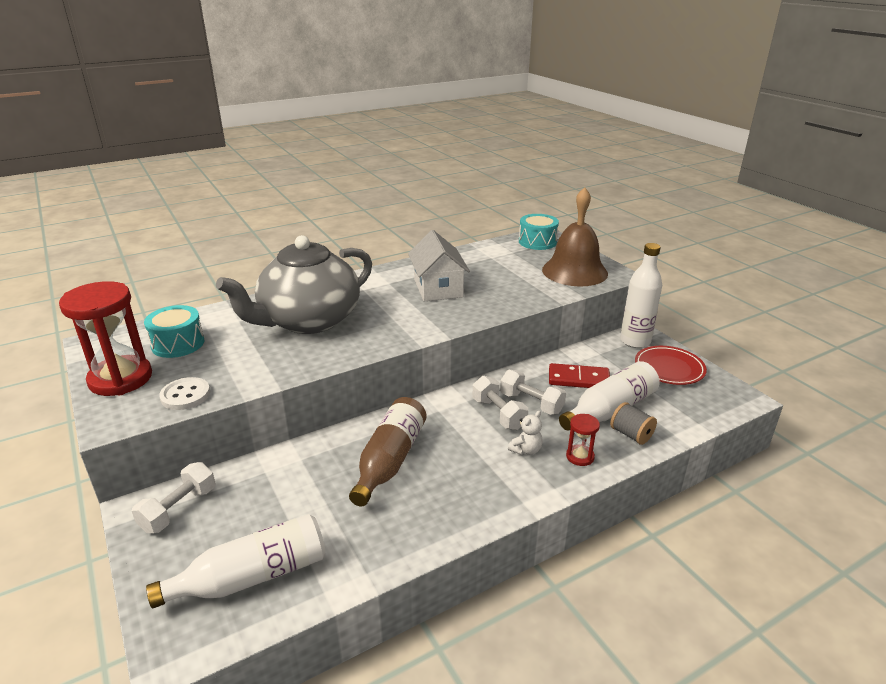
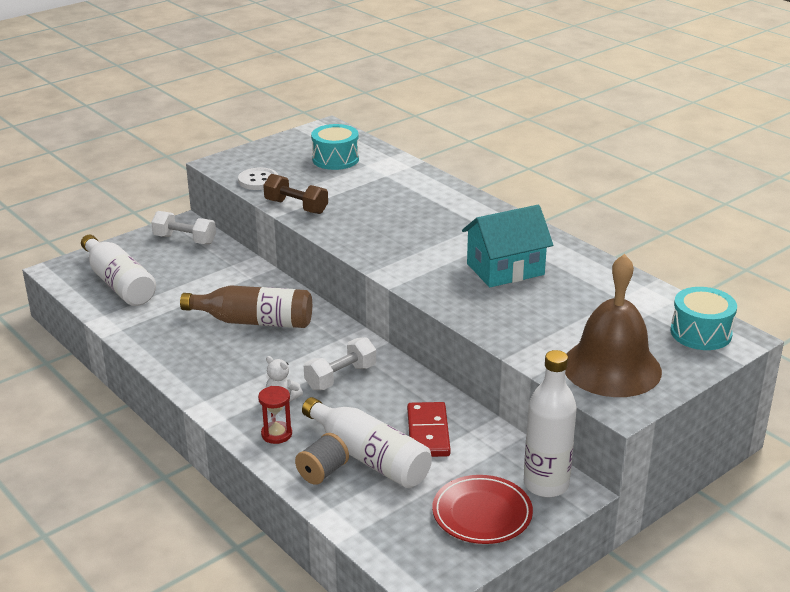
camera: 80 degrees right, 0 degrees up
red hourglass [59,281,152,396] -> none
grey teapot [216,235,372,334] -> none
white house [408,230,470,301] -> turquoise house [462,205,553,287]
white dumbbell [500,369,566,415] -> none
none -> brown dumbbell [263,174,328,214]

